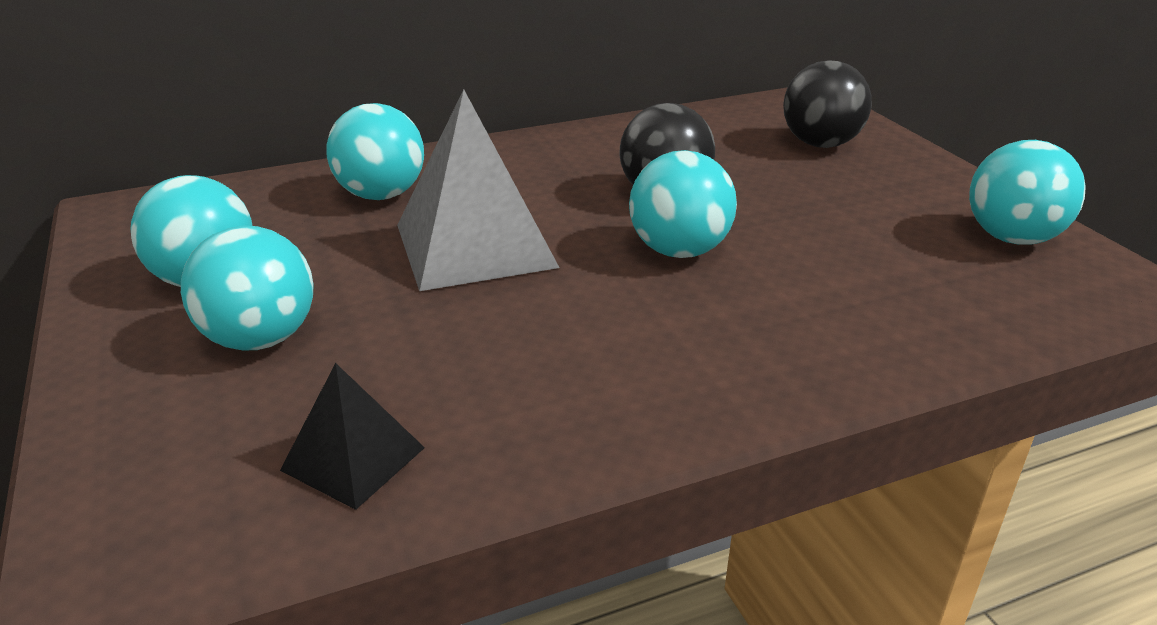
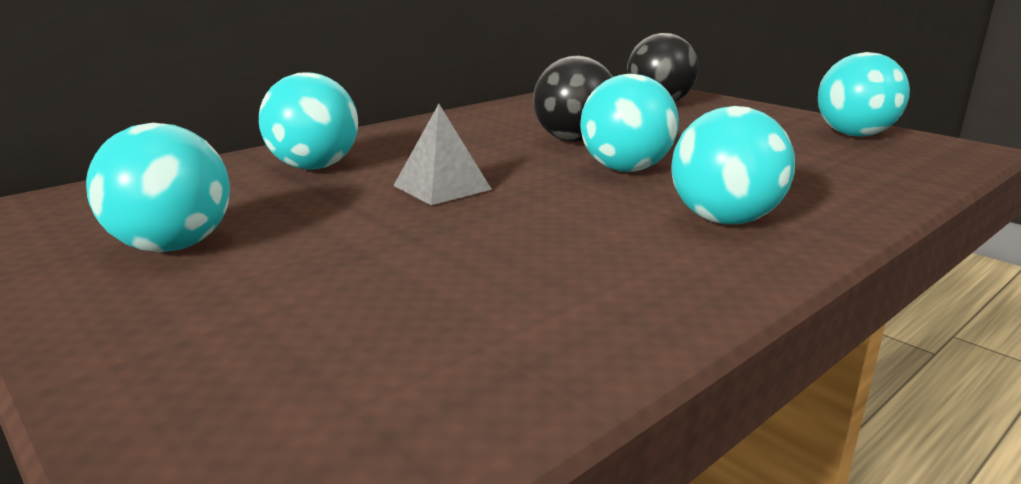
camera: 20 degrees left, 10 degrees down
turquoise ball [181,226,314,350] -> turquoise ball moved to [671,106,795,224]
black pyramid [280,363,425,510] -> none
grey pyramid [397,90,560,291] -> grey pyramid [393,104,492,205], size x0.53

